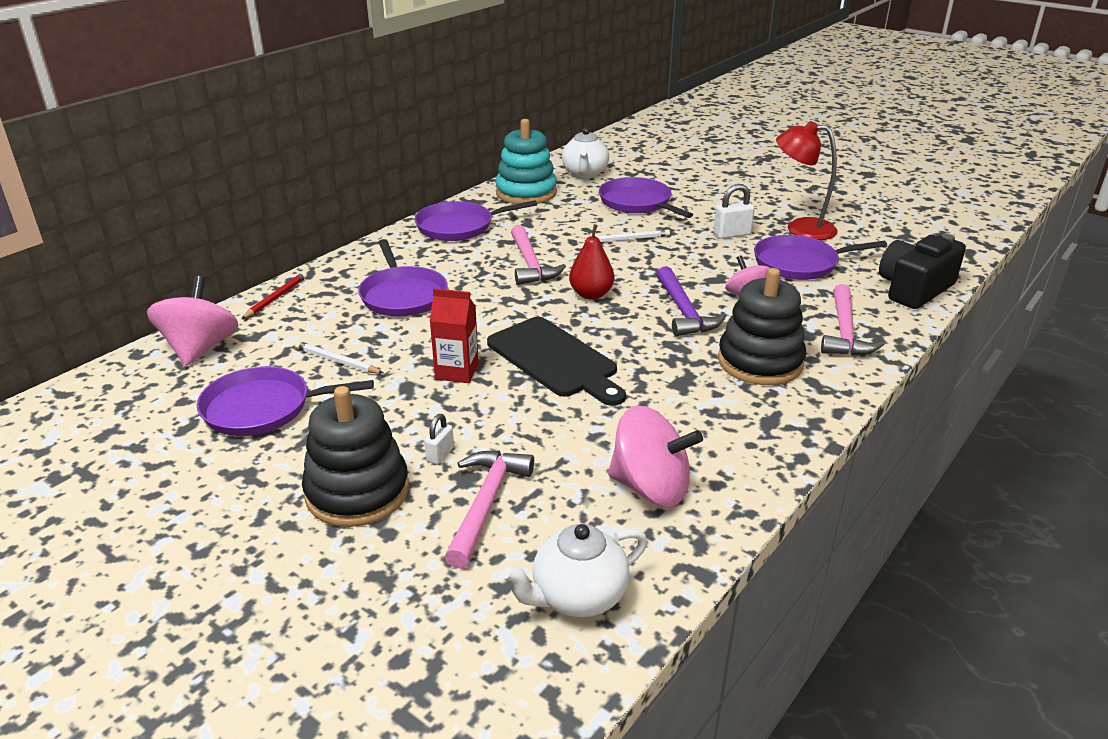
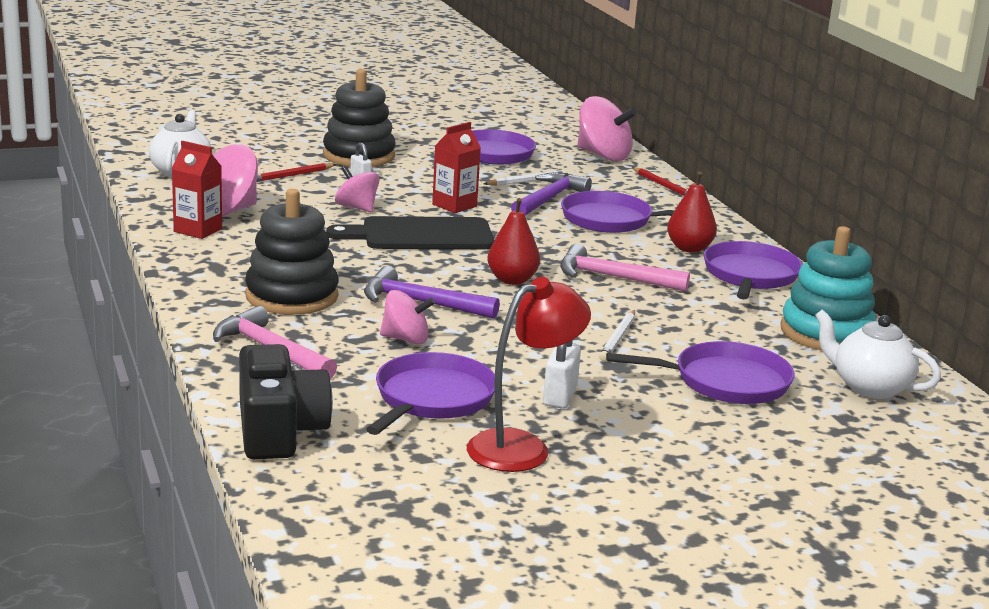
camera: 120 degrees right, 10 degrees down
pink hammer [445,451,534,569] -> red pencil [256,163,336,182]
none -> red carton [172,141,222,239]
none -> pink spinning top [335,166,380,212]
none -> purple hammer [511,173,592,215]
none -> red pear [667,171,717,253]

